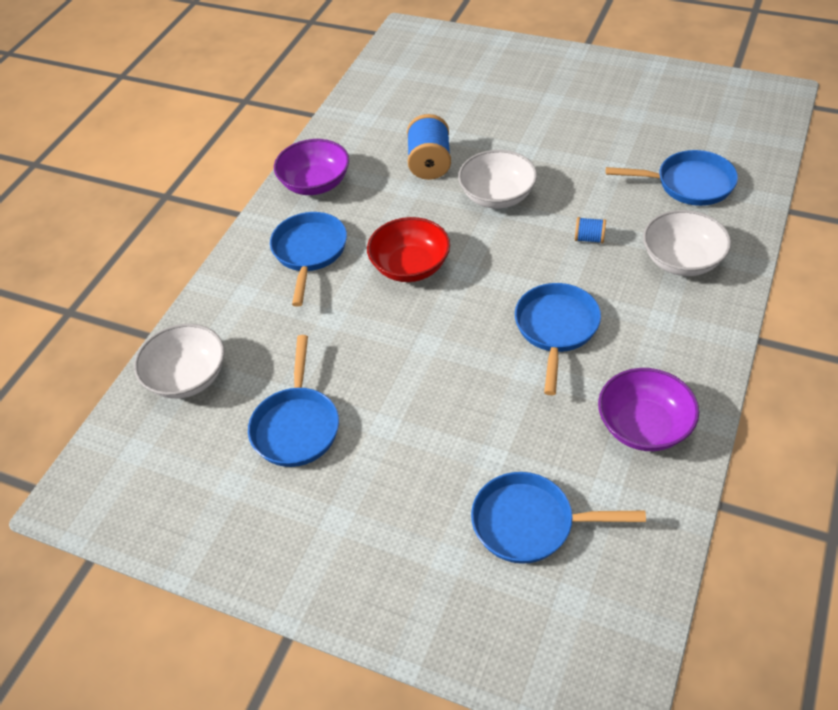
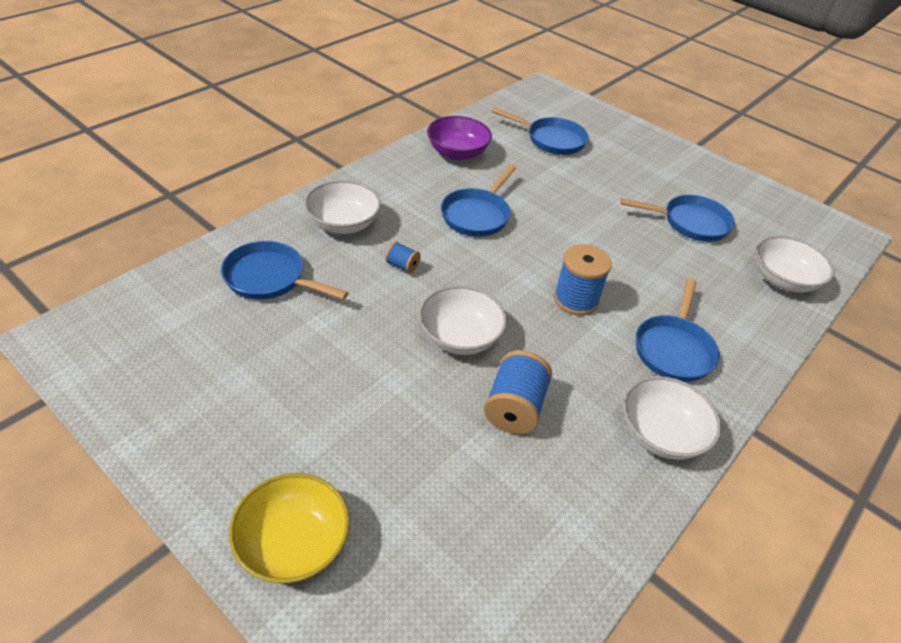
camera: 170 degrees left, 5 degrees down
blue pan [248,335,339,467] -> blue pan turned 75 degrees clockwise [620,195,735,242]
purple bowl [274,139,349,195] -> white bowl [623,376,721,460]
red bowl [367,217,450,282] -> blue spool [554,244,612,316]
none -> yellow bowl [229,473,350,583]

